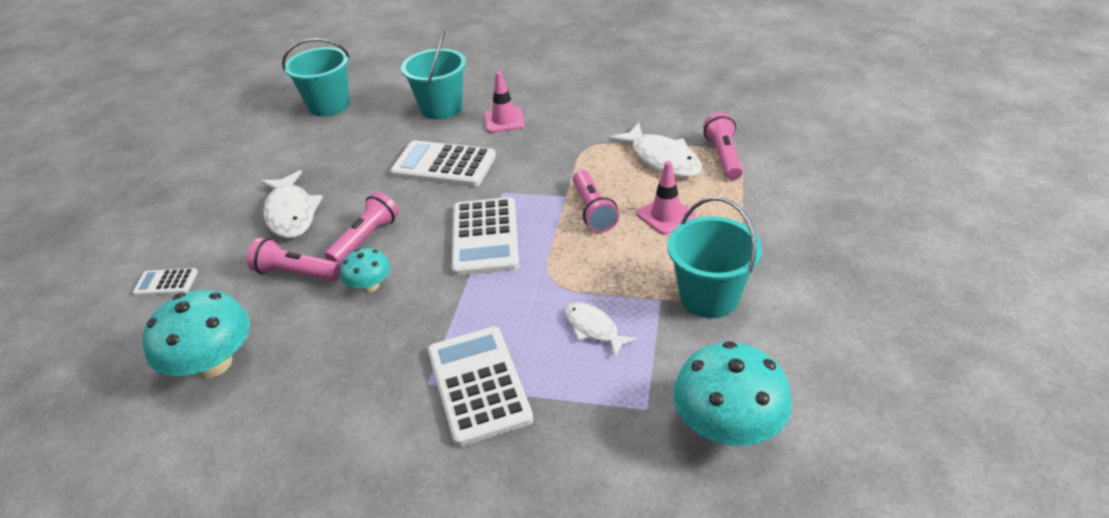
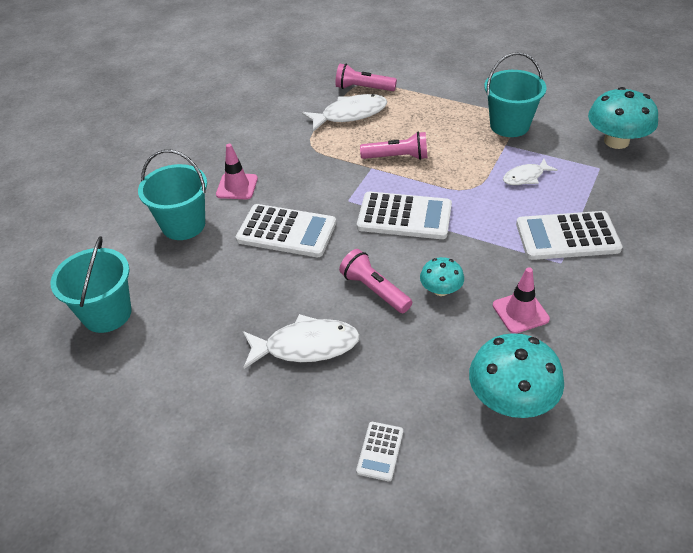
camera: 75 degrees left, 5 degrees up
pink flashlight [247,238,341,281] -> none
white calculator [390,140,496,187] -> white calculator turned 105 degrees counterclockwise [236,204,336,257]
pink traffic cone [636,161,696,235] -> pink traffic cone moved to [493,267,550,334]

